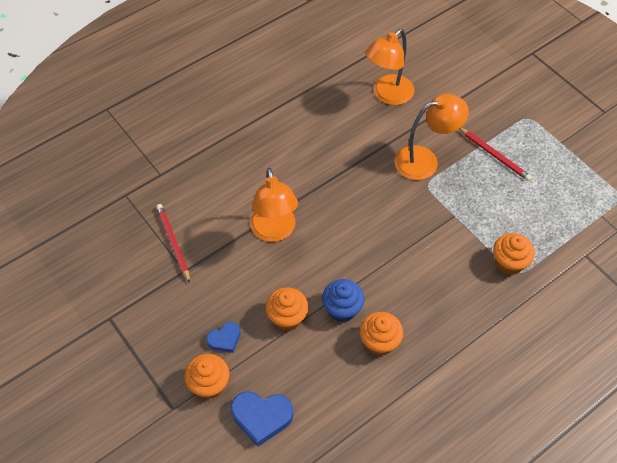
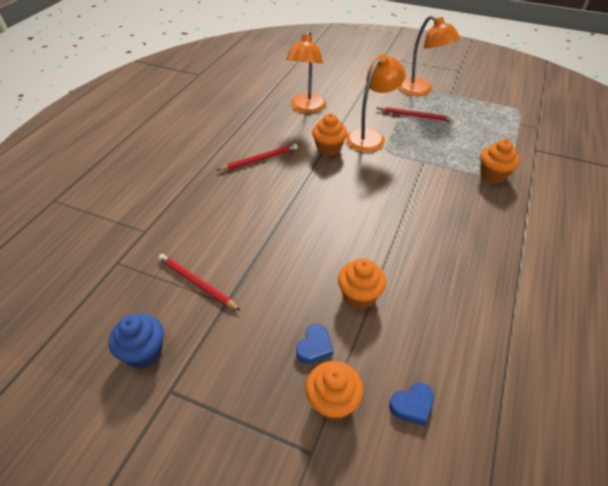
camera: 30 degrees left, 10 degrees down
blue heart [231,391,293,447] -> blue heart [389,383,434,426], size x0.60
orange lamp [250,168,298,242] -> orange lamp moved to [399,15,460,96]
blue cupcake [322,279,364,322] -> blue cupcake moved to [109,314,164,368]
orange cupcake [360,312,403,356] -> orange cupcake moved to [312,114,347,156]
none -> red pencil [217,144,298,171]

